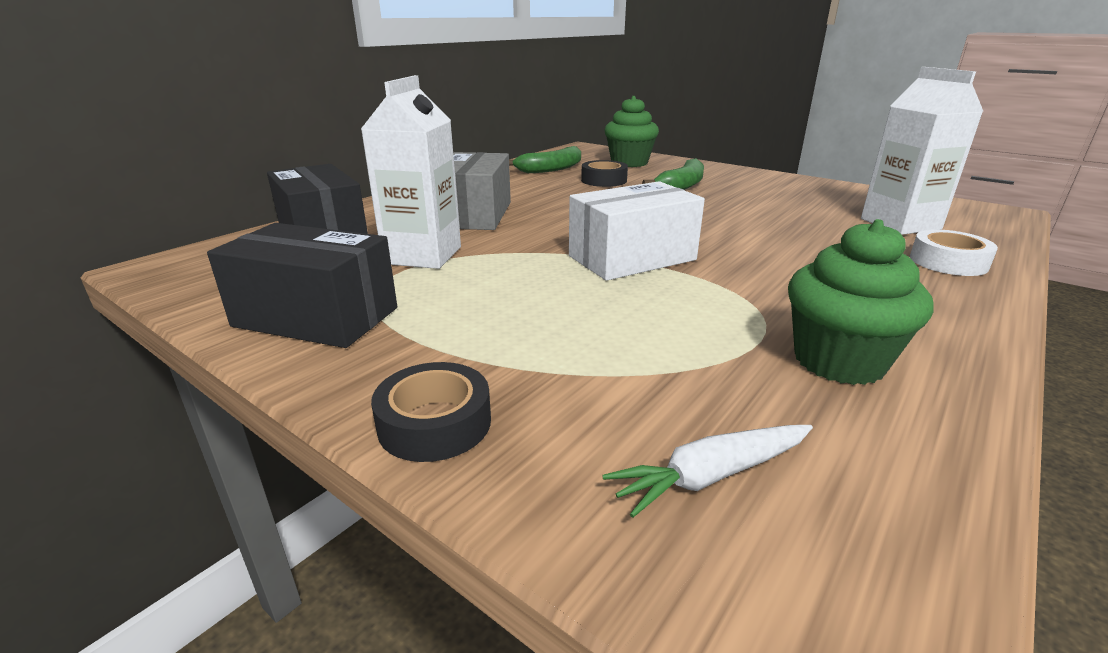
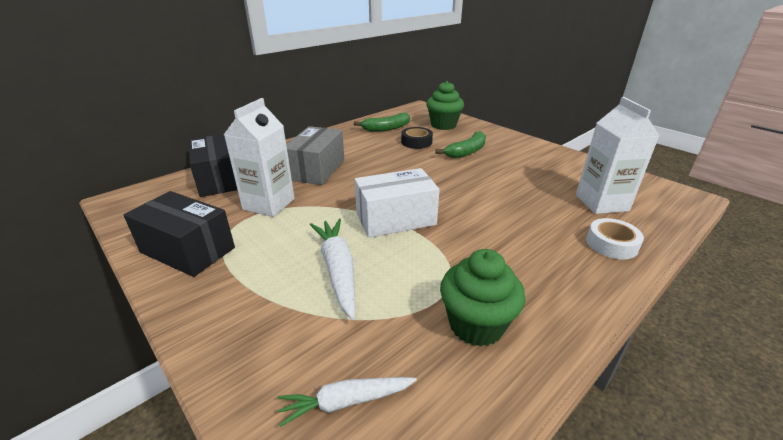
camera: 10 degrees right, 5 degrees up
black tape [371,362,491,462] -> none
none -> white carrot [310,219,355,320]

